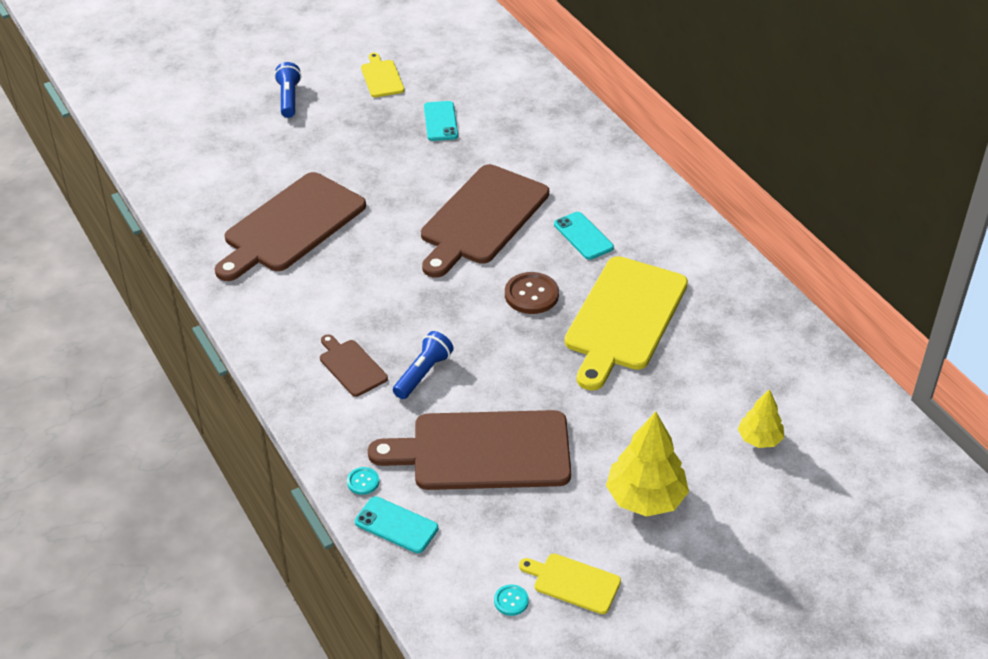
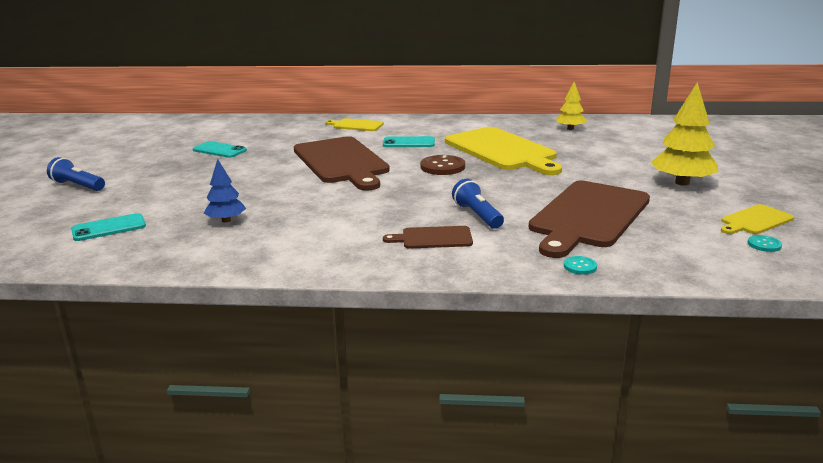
camera: 55 degrees left, 20 degrees down
brown cutting board [215,172,366,281] -> blue tree [204,159,246,223]
turquoise phone [355,496,438,553] -> turquoise phone moved to [71,213,146,241]
yellow cutting board [361,53,404,97] -> yellow cutting board moved to [325,118,384,131]
yellow tree [738,389,784,448] -> yellow tree moved to [556,82,587,130]

